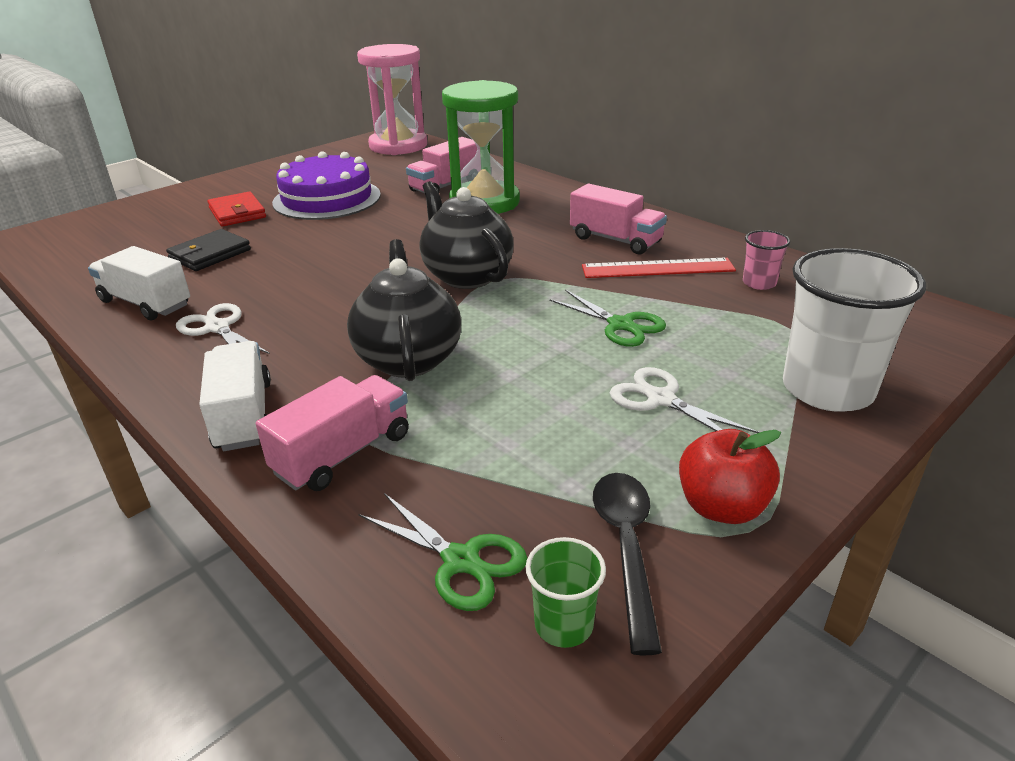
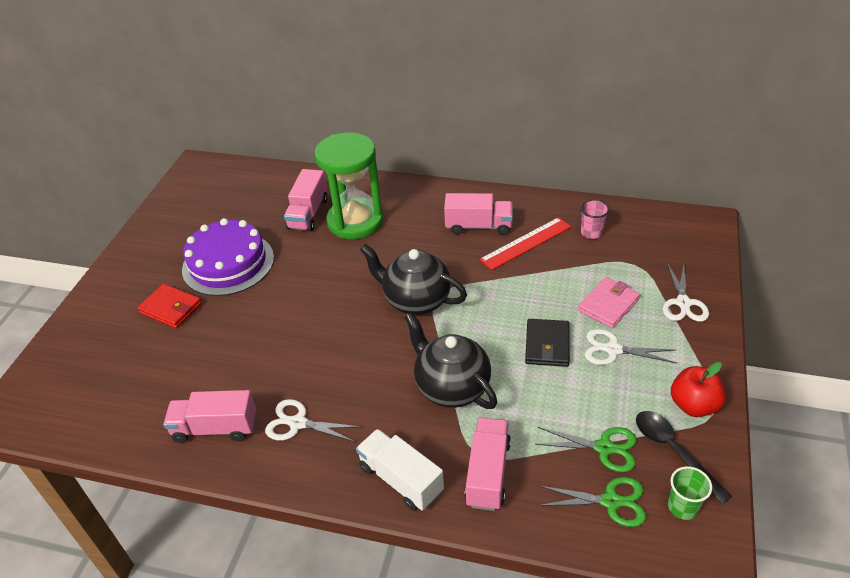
camera: 30 degrees left, 10 degrees up
white truck [88,246,190,320] -> pink truck [163,390,256,443]
black wallet [166,229,251,271] -> black wallet moved to [525,319,570,367]
pink hourglass [357,44,427,155] -> none
green scissors [549,290,666,347] -> green scissors moved to [535,427,637,472]
white cup [783,248,926,412] -> white scissors [663,263,709,322]
none -> pink wallet [578,277,640,328]

